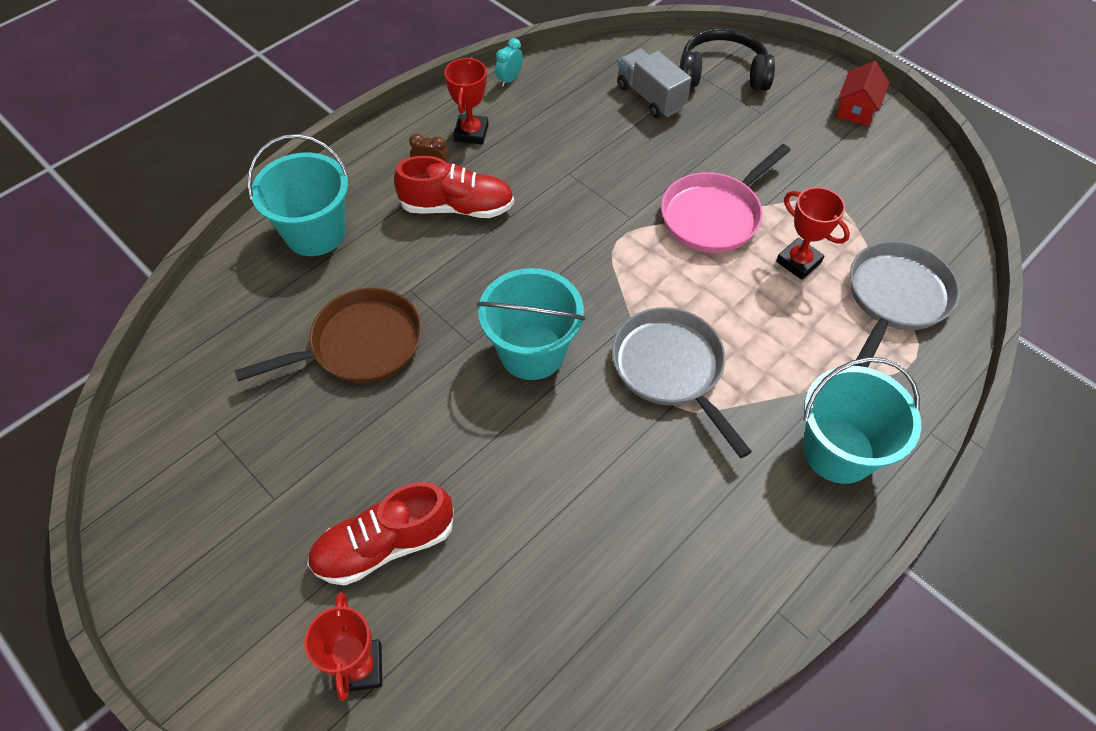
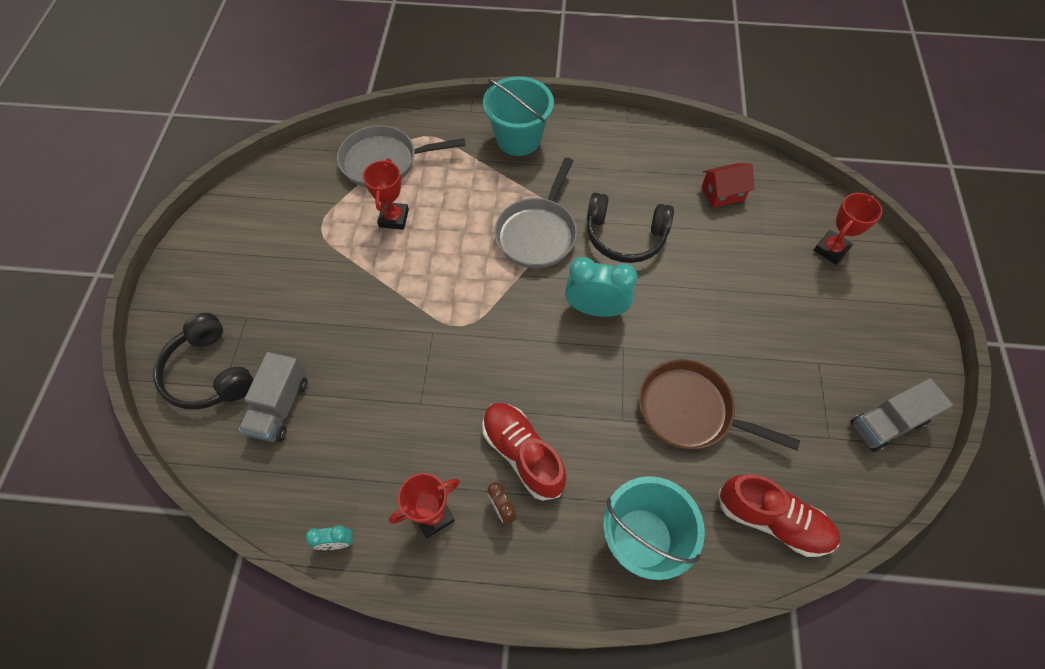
camera: 130 degrees left, 5 degrees up
red shoe [307,482,454,585] -> red shoe moved to [718,474,840,557]
turquoise bucket [477,268,585,380] -> turquoise clock [565,257,638,317]
pink pan [661,144,791,253] -> none
red house [836,61,889,126] -> red house moved to [701,163,755,208]
none -> black headphones [587,193,674,263]
none -> grey truck [850,378,953,452]

